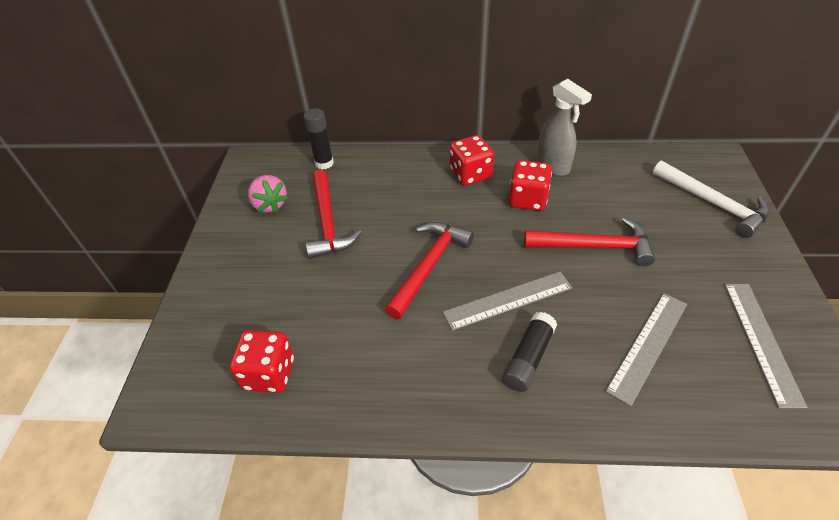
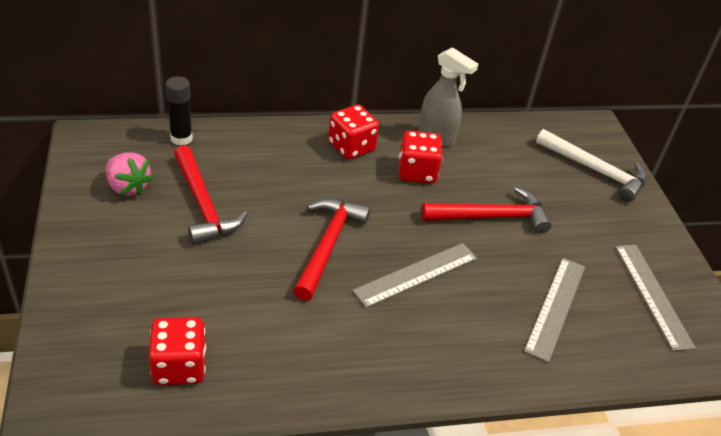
camera: 20 degrees left, 5 degrees down
black glue stick [502,312,557,392] -> none

